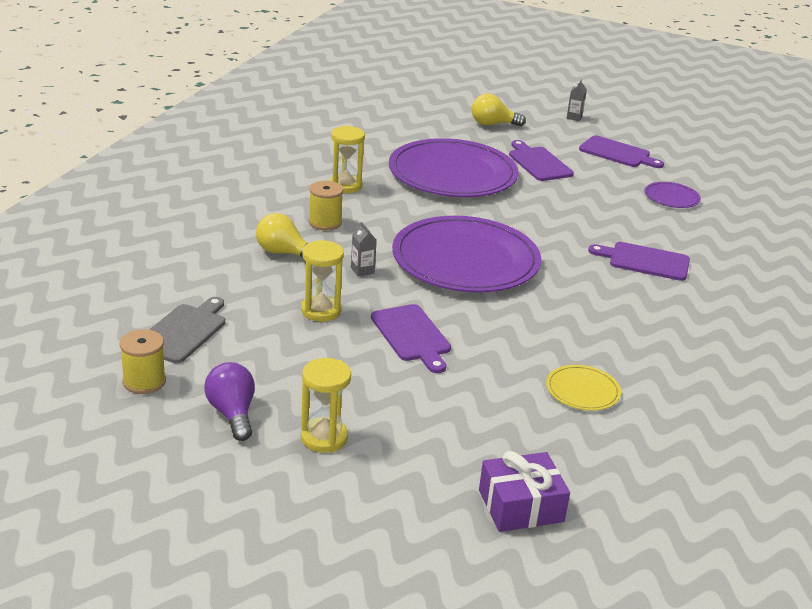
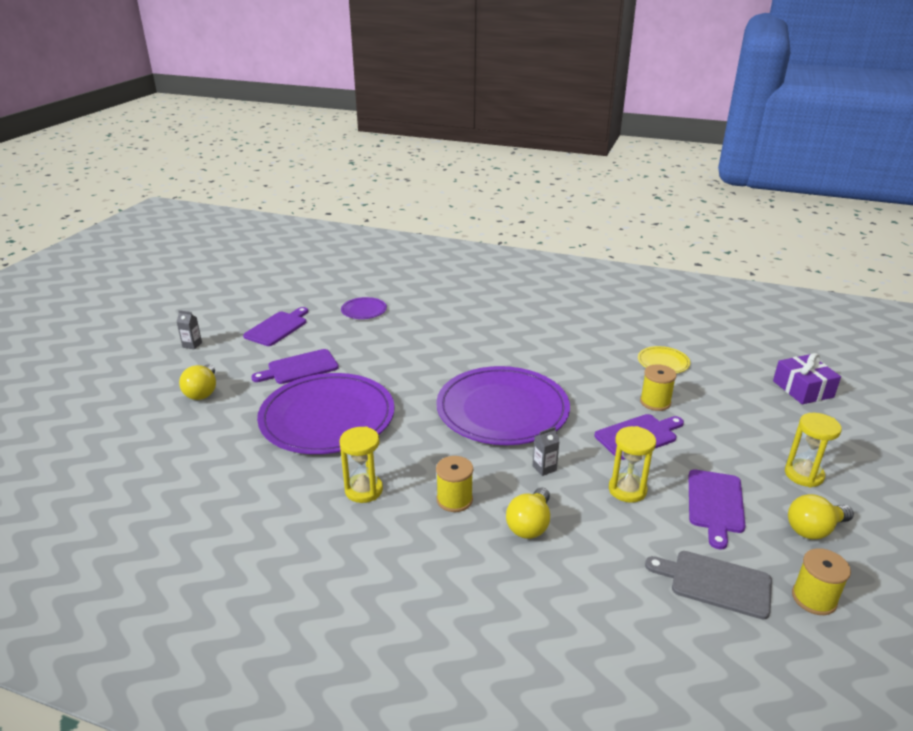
camera: 90 degrees left, 0 degrees up
purple light bulb [204,362,255,441] -> yellow light bulb [788,494,854,539]
purple cutting board [588,242,690,281] -> purple cutting board moved to [689,470,746,549]
none -> yellow spool [640,364,677,411]

